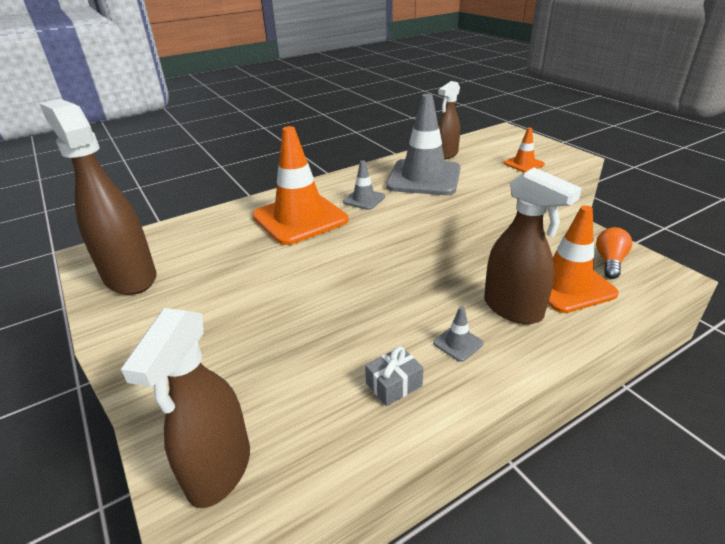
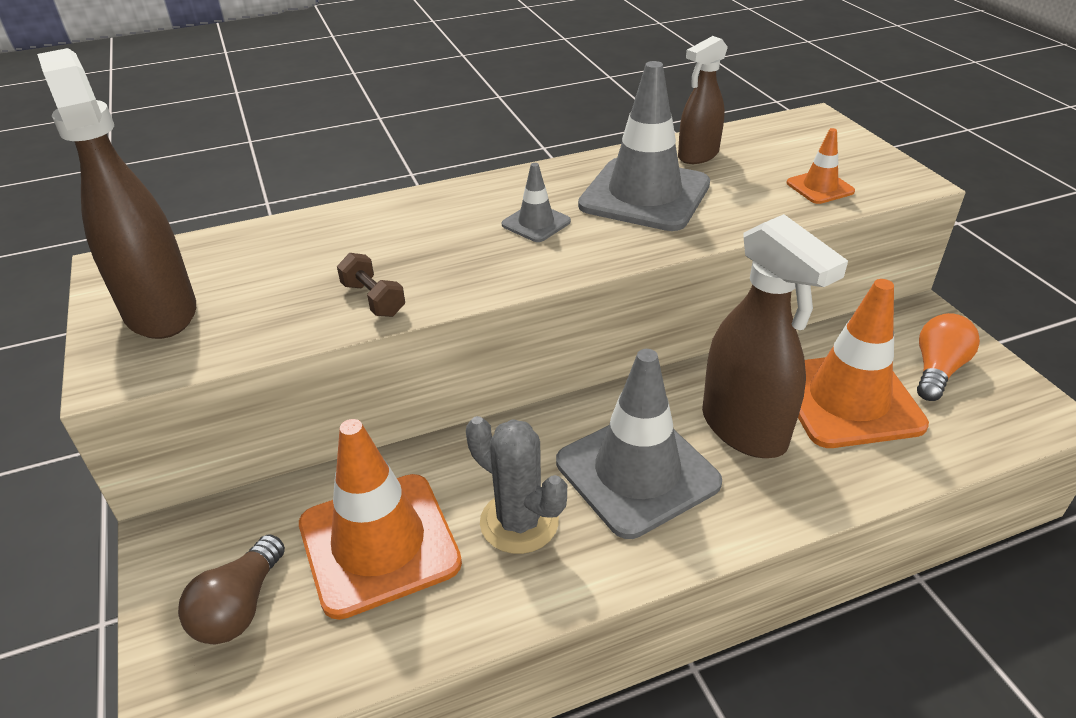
camera: 10 degrees right, 5 degrees up
brown spray bottle [121,308,250,508] -> brown light bulb [178,534,285,644]
orange traffic cone [252,126,348,245] -> orange traffic cone moved to [299,419,462,620]
grey gift [365,346,423,406] -> grey cactus [466,416,567,554]
grey traffic cone [433,306,483,362] -> grey traffic cone [556,349,722,539], size x2.14
none -> brown dumbbell [337,253,405,317]

